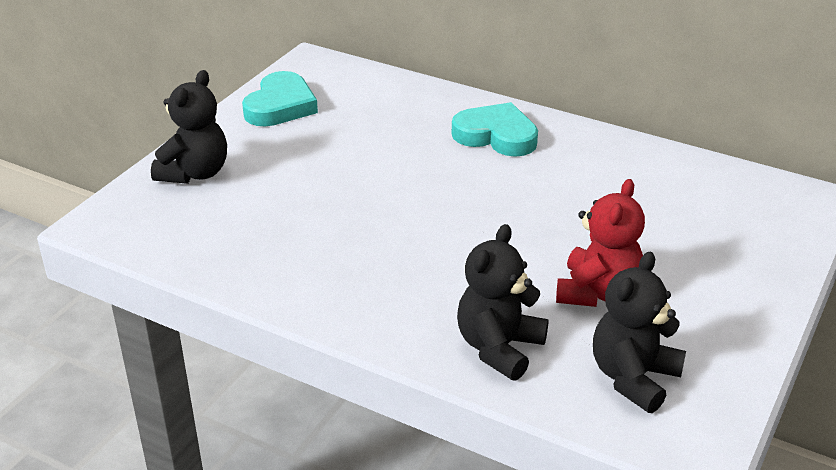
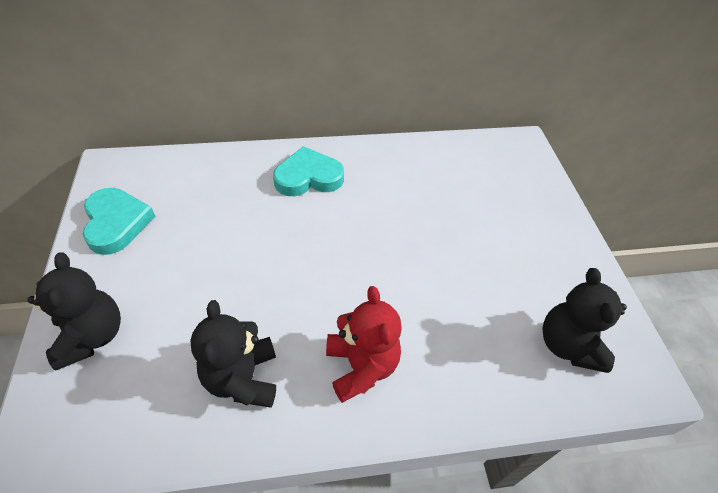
camera: 40 degrees left, 15 degrees up
black teddy bear [457,224,549,381] -> black teddy bear moved to [190,300,276,408]
red teddy bear [556,179,645,307] -> red teddy bear moved to [326,286,402,403]

